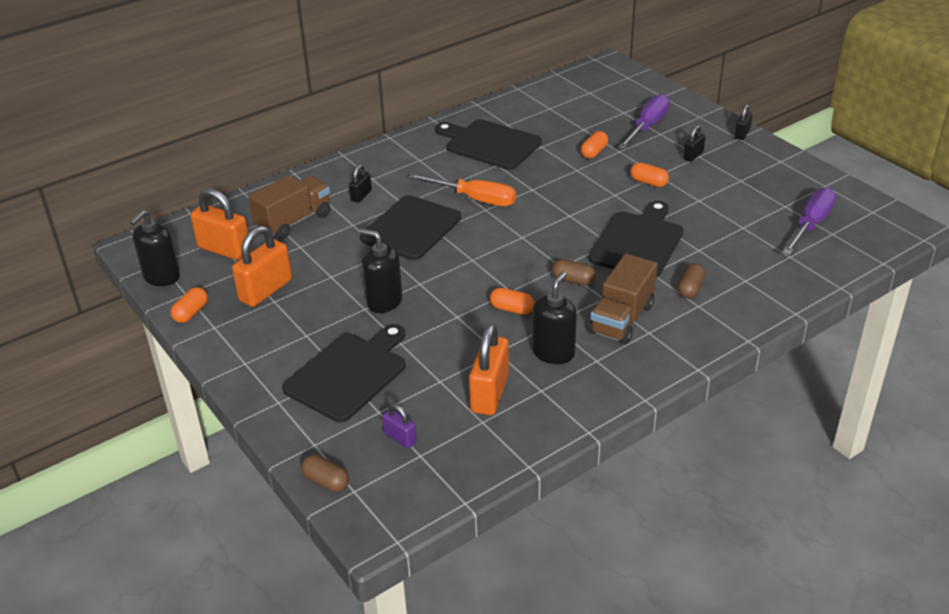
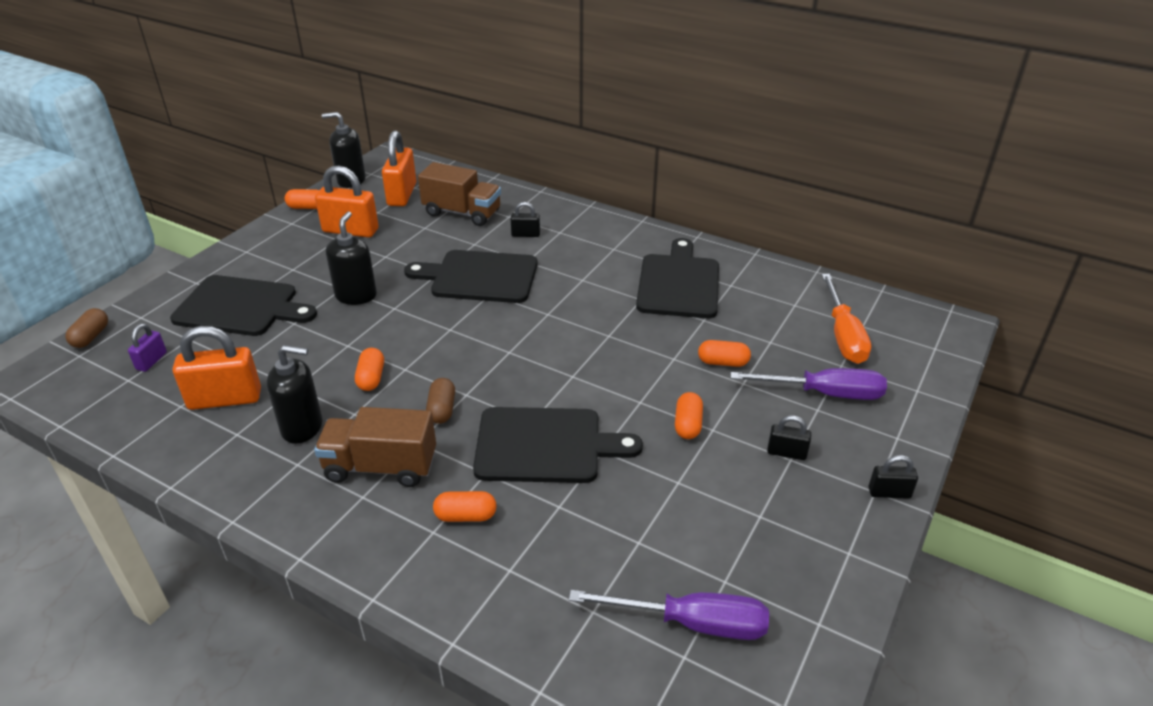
camera: 65 degrees right, 0 degrees up
orange screwdriver [409,173,516,206] -> orange screwdriver moved to [822,274,871,364]
brown capsule [677,263,705,299] -> orange capsule [433,491,497,522]

